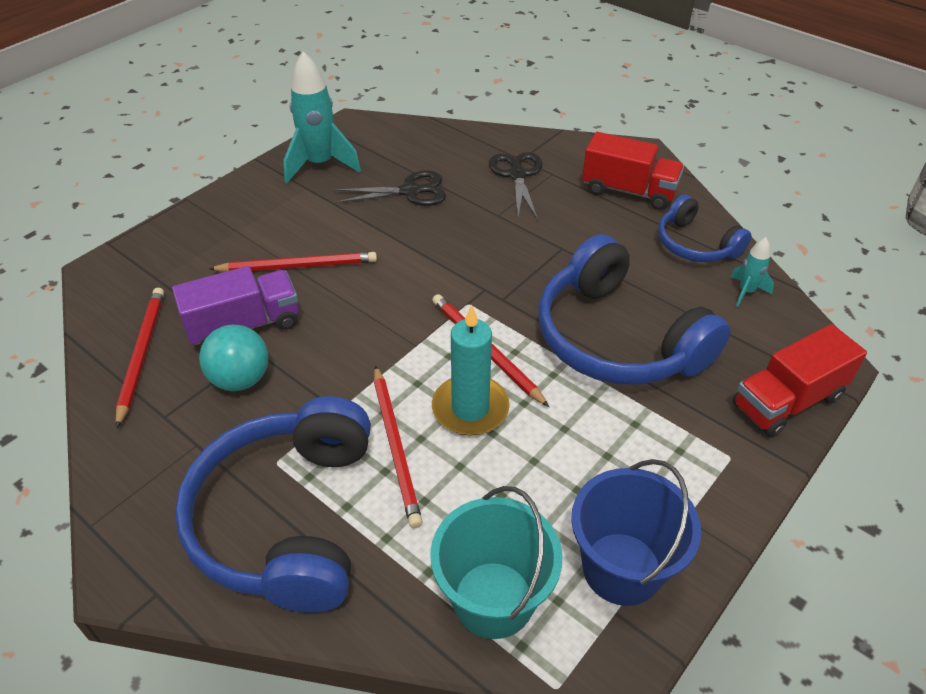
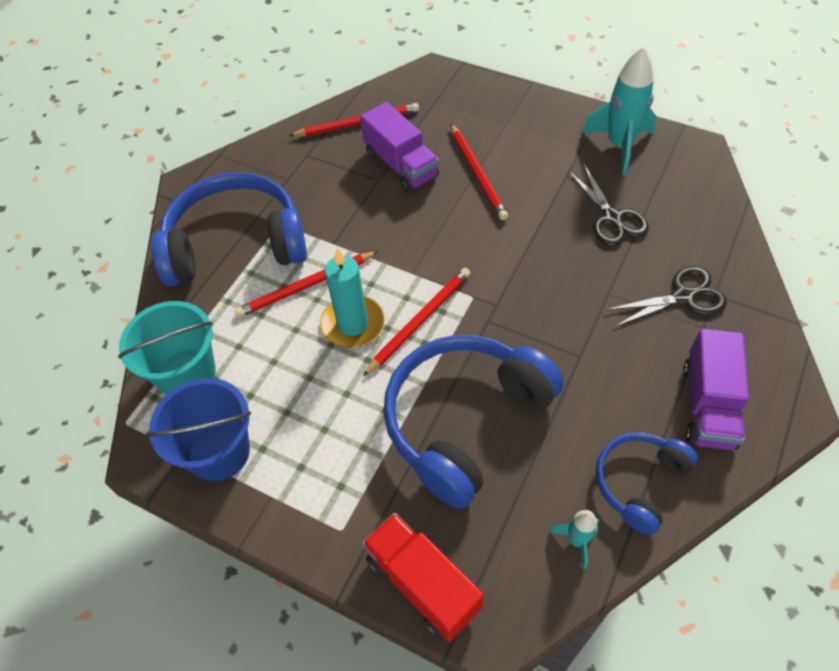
camera: 80 degrees right, 10 degrees up
turquoise ball [199,325,268,391] -> none
red truck [582,132,684,210] -> purple truck [683,329,749,450]

